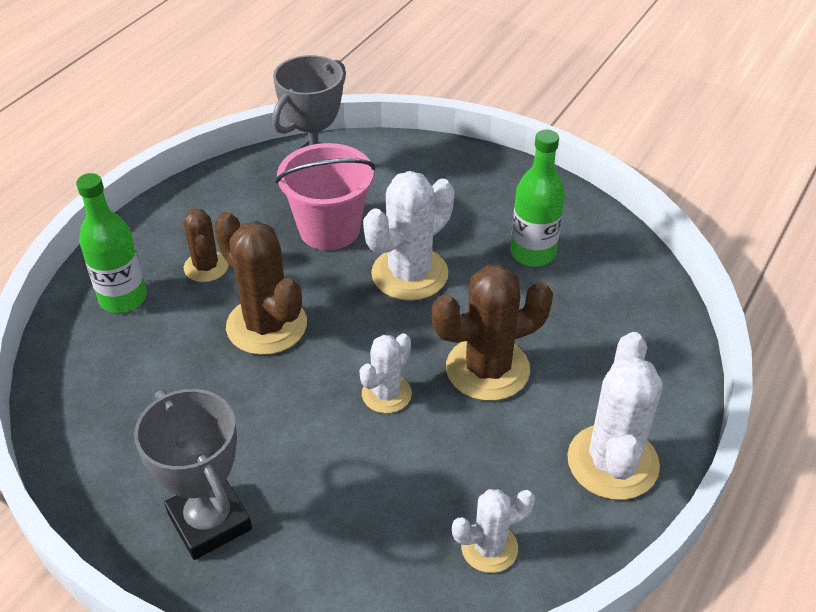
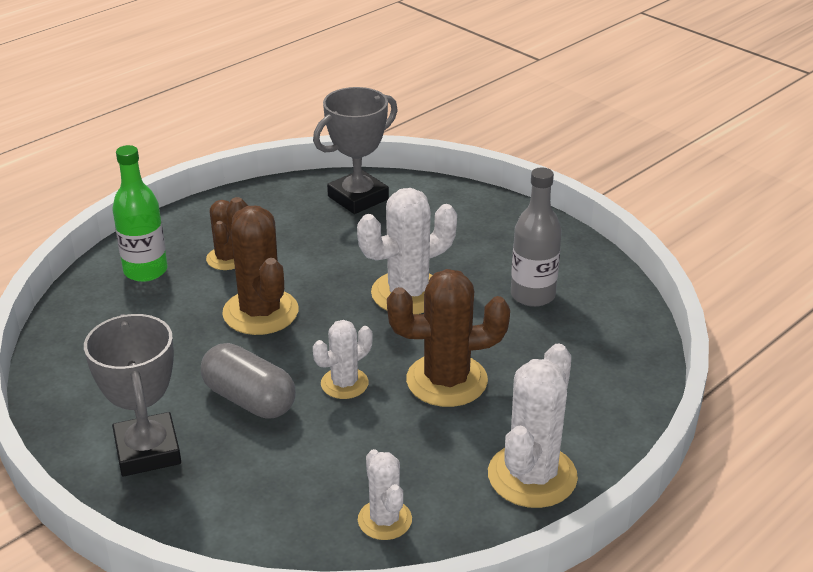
camera: 15 degrees right, 10 degrees down
pink bucket [275,143,375,250] -> none
white cactus [452,489,535,573] -> white cactus turned 75 degrees clockwise [358,449,412,540]
green bottle [510,130,565,267] -> grey bottle [511,167,562,307]
none -> grey capsule [201,343,296,419]

